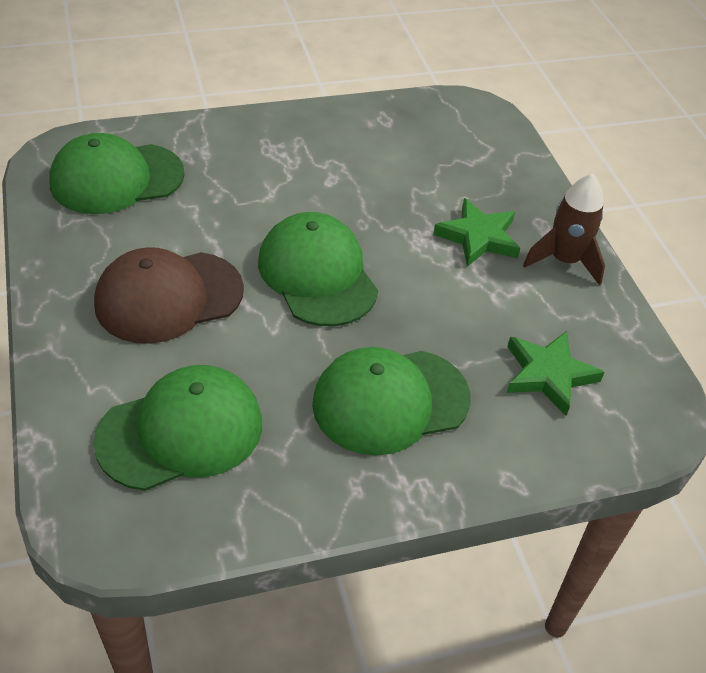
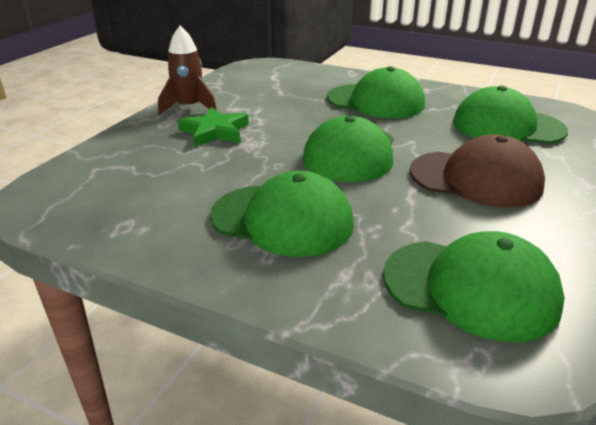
camera: 135 degrees left, 15 degrees down
green star [507,331,605,416] -> none
none -> green cap [210,171,354,257]

